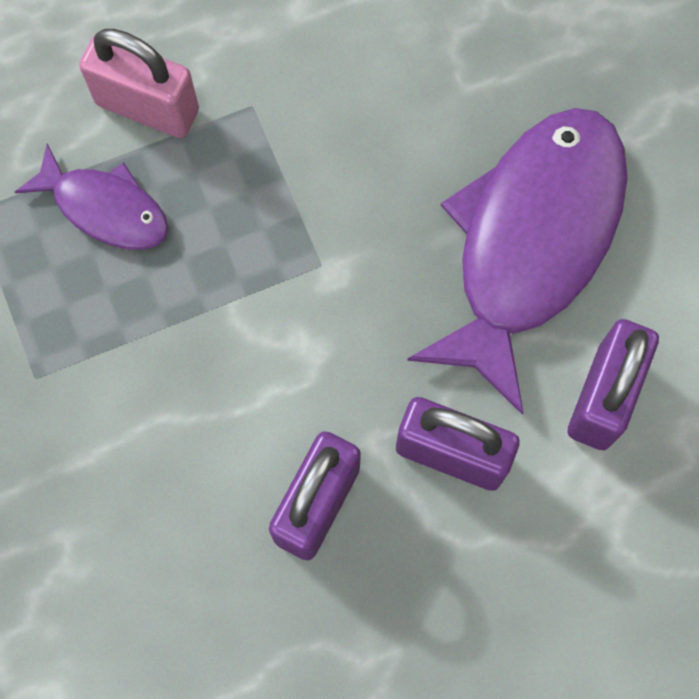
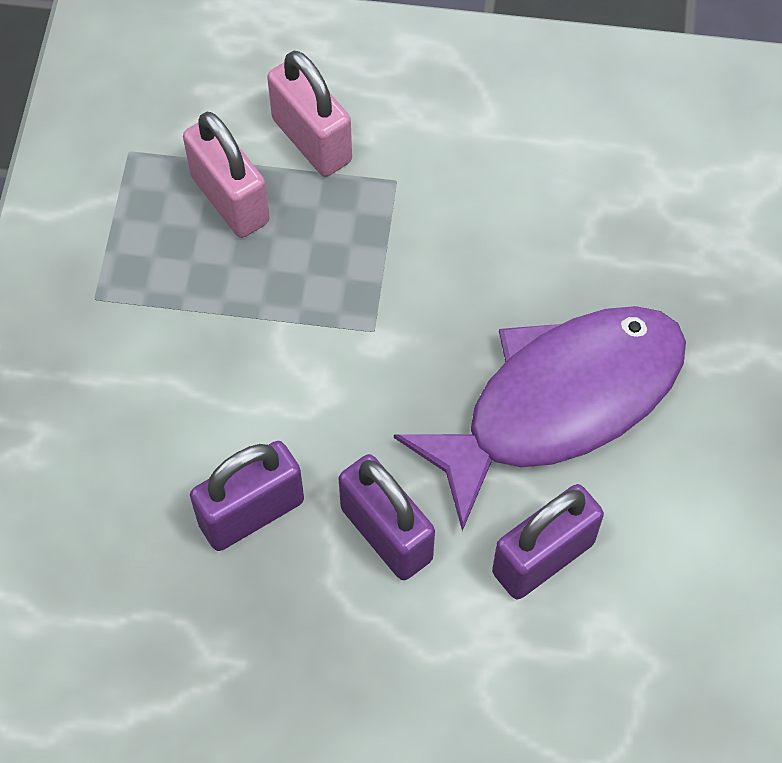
camera: 30 degrees right, 10 degrees down
purple fish [15,144,168,250] -> pink padlock [183,112,270,238]

